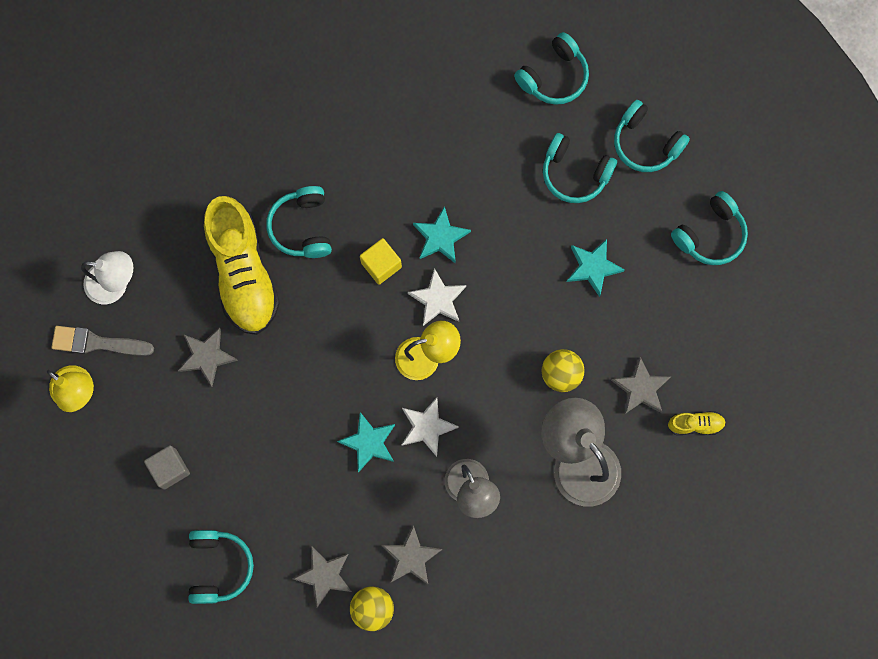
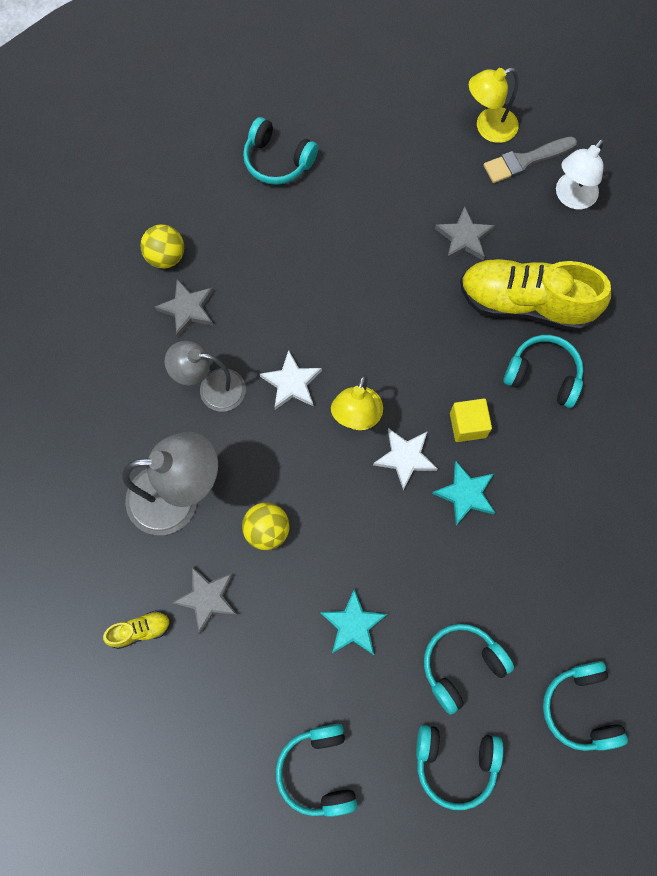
camera: 120 degrees right, 5 degrees down
grey brush [52,326,154,356] -> grey brush turned 150 degrees counterclockwise [484,136,577,183]
grey cube [144,445,190,490] -> none
grey star [293,546,352,608] -> none
turquoise star [337,412,395,473] -> none
turquoise headphones [614,100,690,172] -> turquoise headphones turned 150 degrees counterclockwise [416,725,503,810]
yellow shoe [668,411,726,435] -> yellow shoe turned 135 degrees counterclockwise [103,611,171,649]

